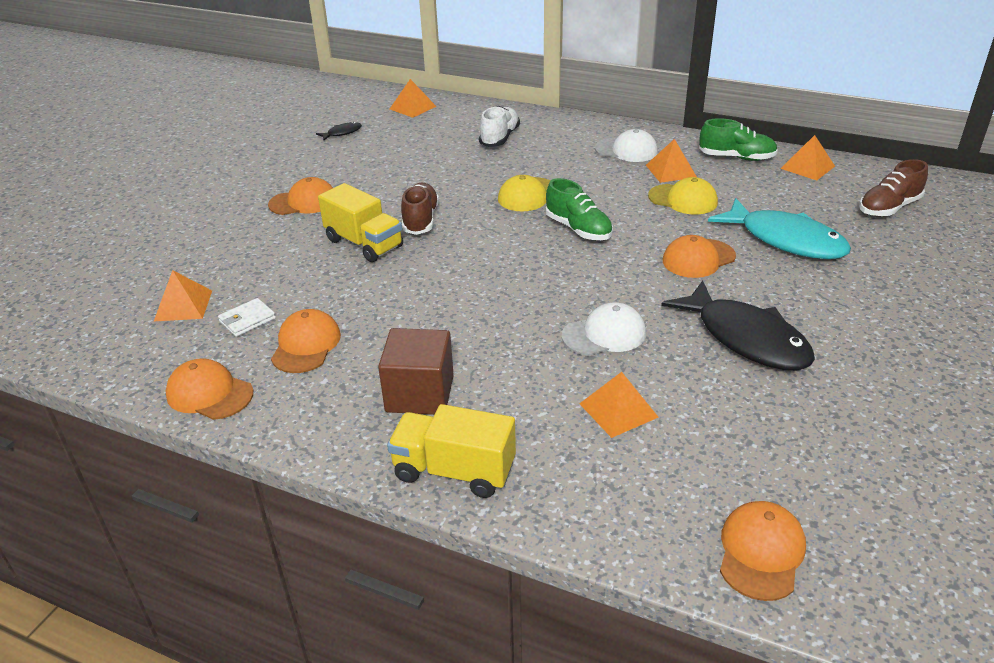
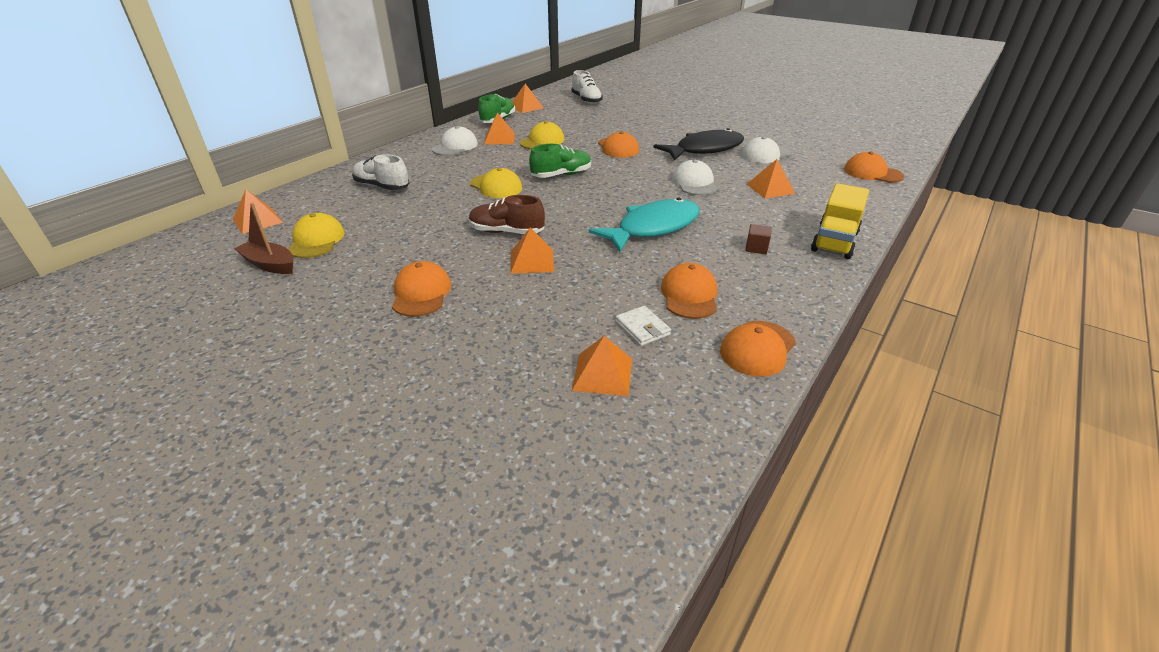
camera: 80 degrees left, 0 degrees up
orange cap [271,309,341,373] -> orange cap turned 75 degrees clockwise [661,263,717,319]
black fish [316,122,362,140] -> brown boat [234,203,294,274]
yellow truck [318,183,403,262] -> orange pyramid [510,227,554,274]
brown cube [378,328,454,415] -> brown cube [745,224,772,254], size x0.46
turquoise fish [708,198,851,259] -> turquoise fish moved to [589,198,700,252]
brown shoe [859,159,928,217] -> white shoe [571,70,603,104]
none -> yellow cap [288,213,345,258]
none -> white cap [741,136,791,163]

